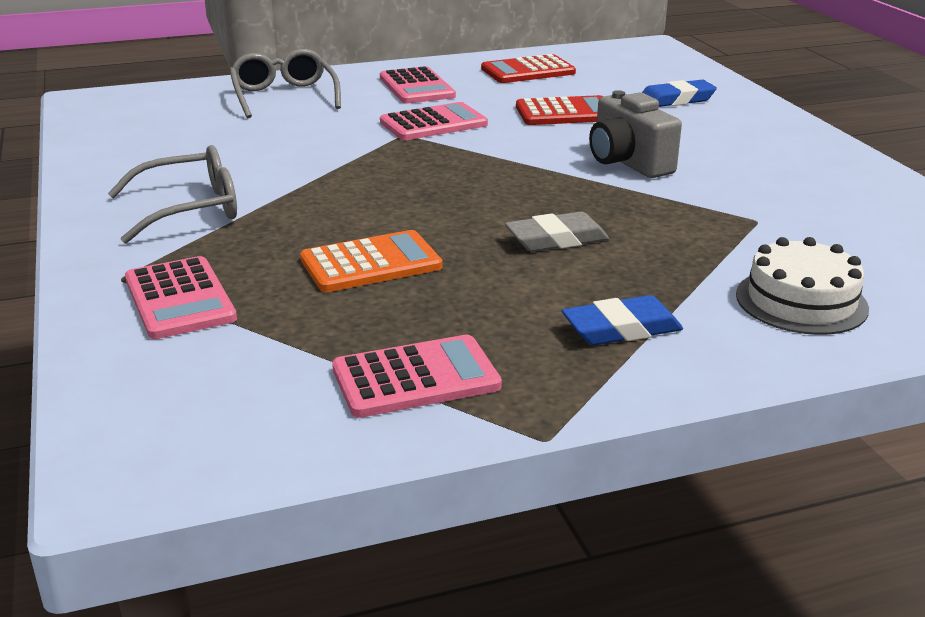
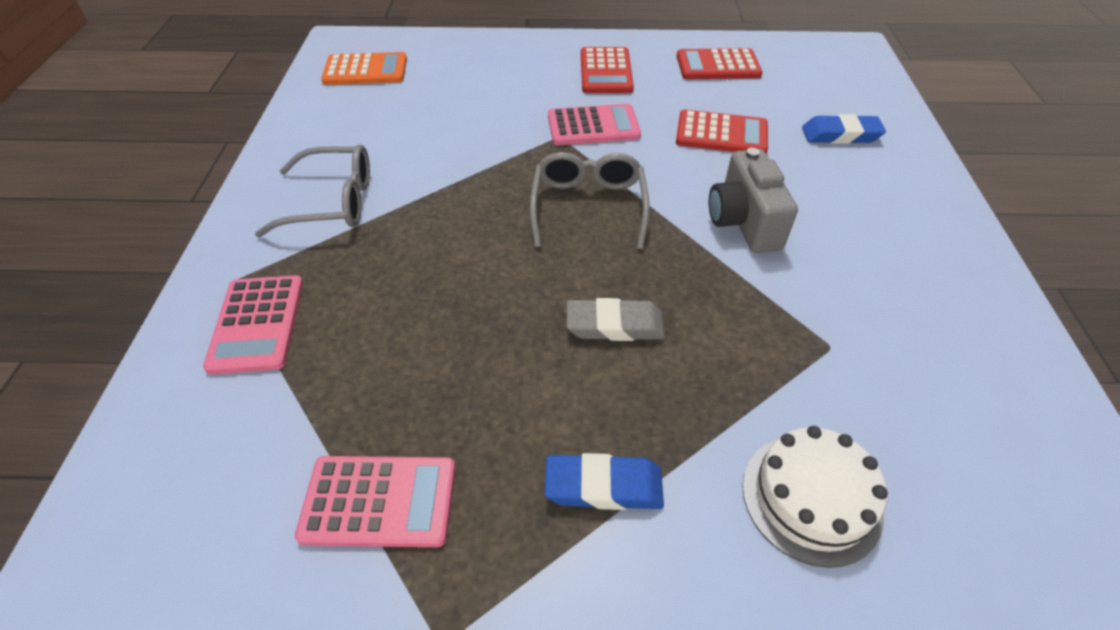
camera: 20 degrees right, 20 degrees up
grey glasses [230,49,341,118] -> grey glasses moved to [530,152,650,249]
orange calculator [300,230,443,292] -> orange calculator moved to [321,52,407,85]
pink calculator [380,66,456,104] -> red calculator [581,47,634,93]

